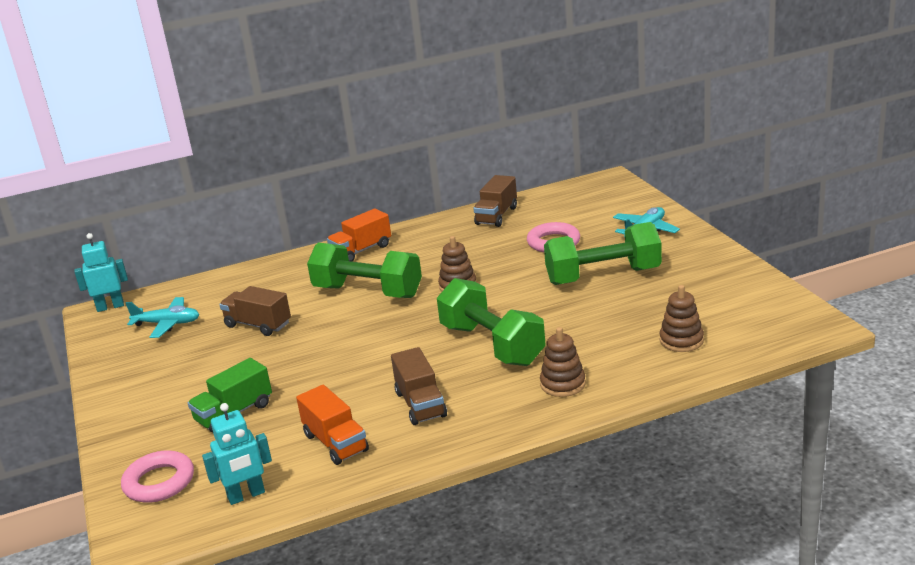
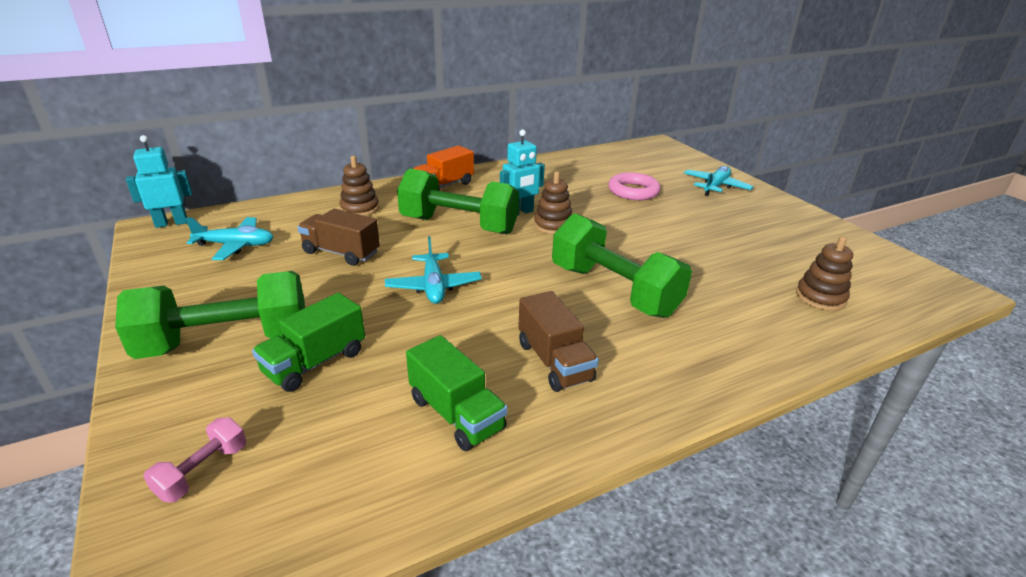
camera: 10 degrees left, 5 degrees up
pink ring [121,450,194,503] -> pink dumbbell [143,417,246,502]
turquoise robot [202,403,272,505] -> turquoise robot moved to [500,130,545,215]
orange truck [296,385,369,465] -> green truck [406,335,508,451]
brown truck [473,175,517,227] -> none
brown stacking toy [540,327,586,397] -> brown stacking toy moved to [339,156,379,216]
green dumbbell [544,222,662,285] -> green dumbbell moved to [115,271,305,359]
none -> turquoise plane [385,236,482,304]

